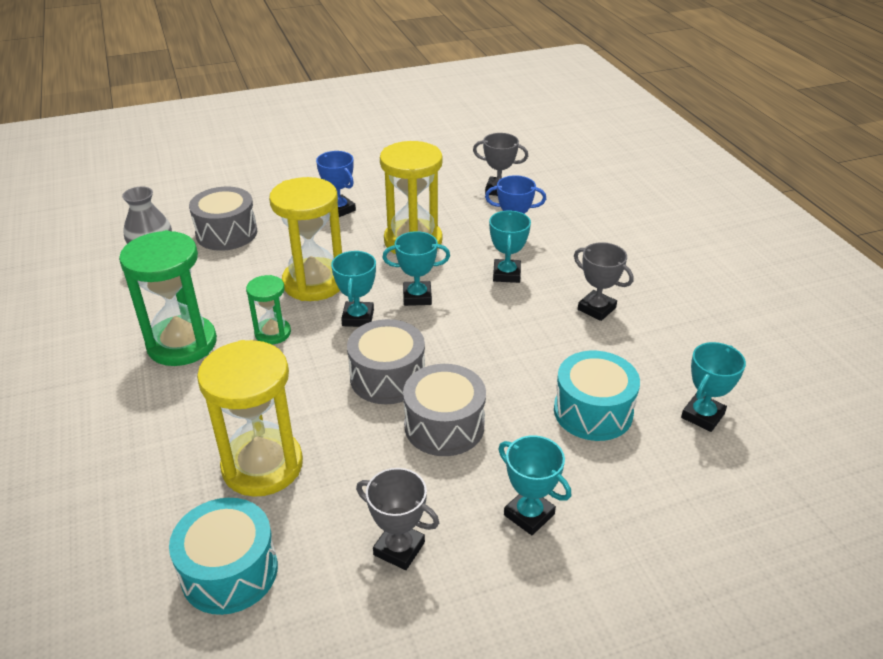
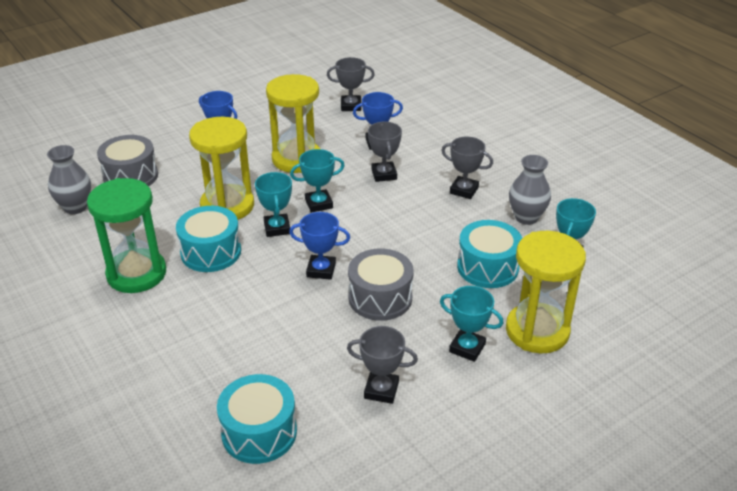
camera: 15 degrees left, 0 degrees up
yellow hourglass [197,340,303,497] -> yellow hourglass moved to [506,231,586,353]
green hourglass [246,275,291,344] -> turquoise drum [176,206,241,272]
grey drum [347,319,425,404] -> blue trophy [289,212,350,280]
turquoise trophy [489,210,531,283] -> grey trophy [368,122,402,182]
none -> grey vase [509,155,551,225]

